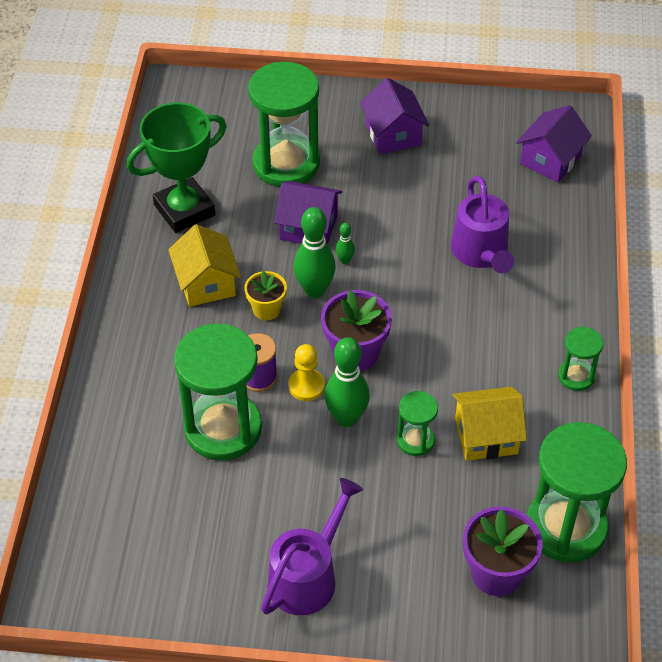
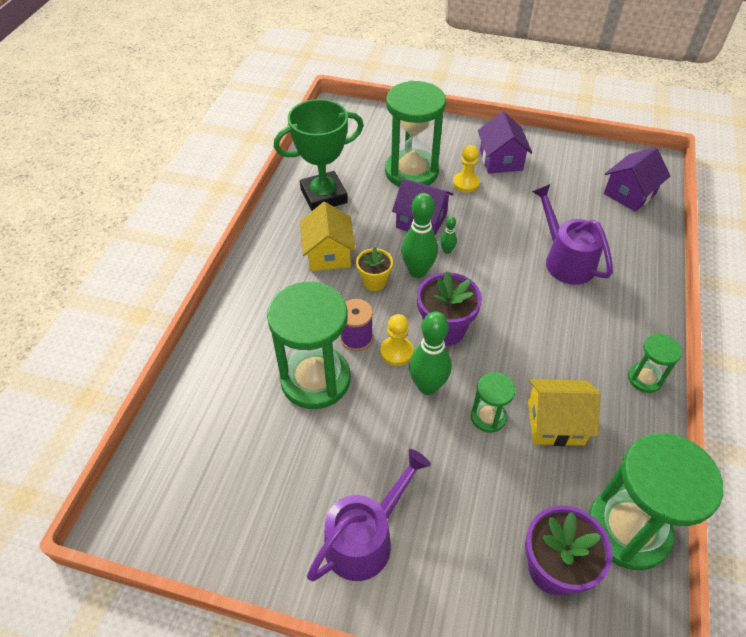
camera: 10 degrees right, 0 degrees up
purple watering can [451,176,514,273] -> purple watering can turned 150 degrees clockwise [532,184,613,285]
none -> yellow pawn [453,145,480,193]

